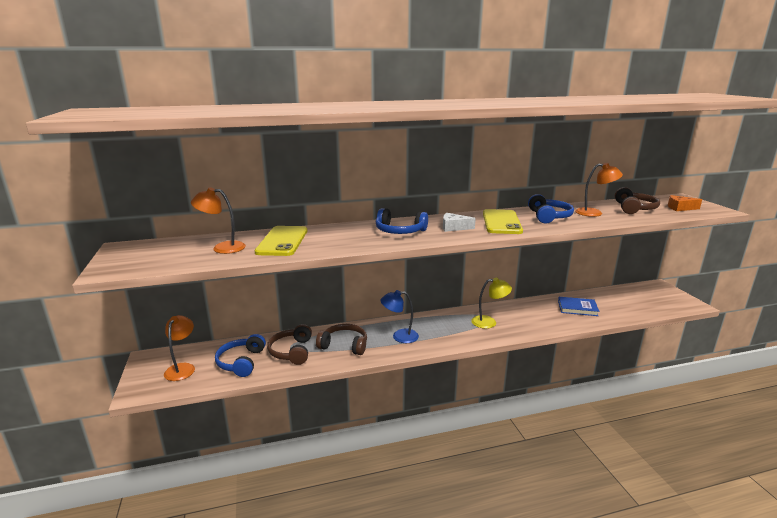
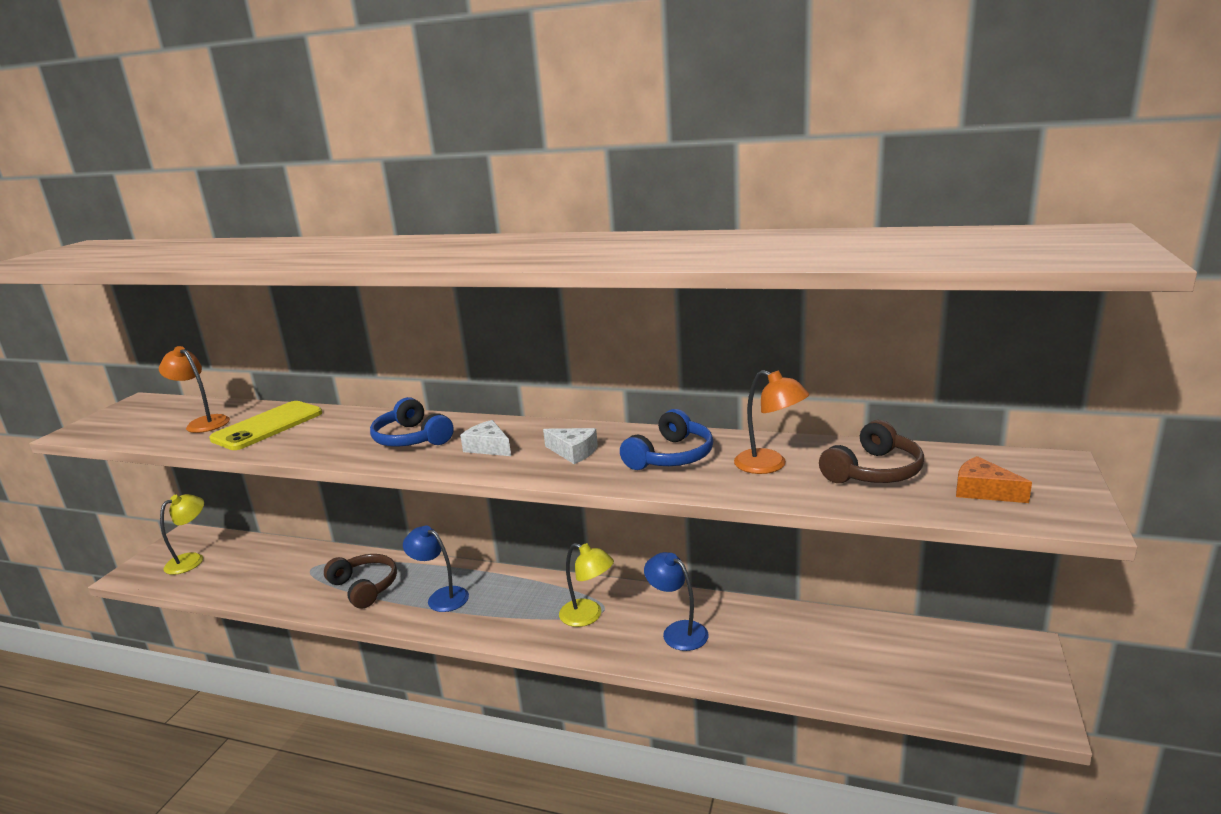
camera: 35 degrees right, 0 degrees up
orange lamp [164,315,195,381] -> yellow lamp [160,494,204,575]
blue headphones [215,334,266,377] -> none
brown headphones [267,324,312,365] -> none
yellow phone [483,209,523,234] -> white cheese [543,428,598,464]
blue book [558,297,599,316] -> none
none -> blue lamp [644,552,709,651]

